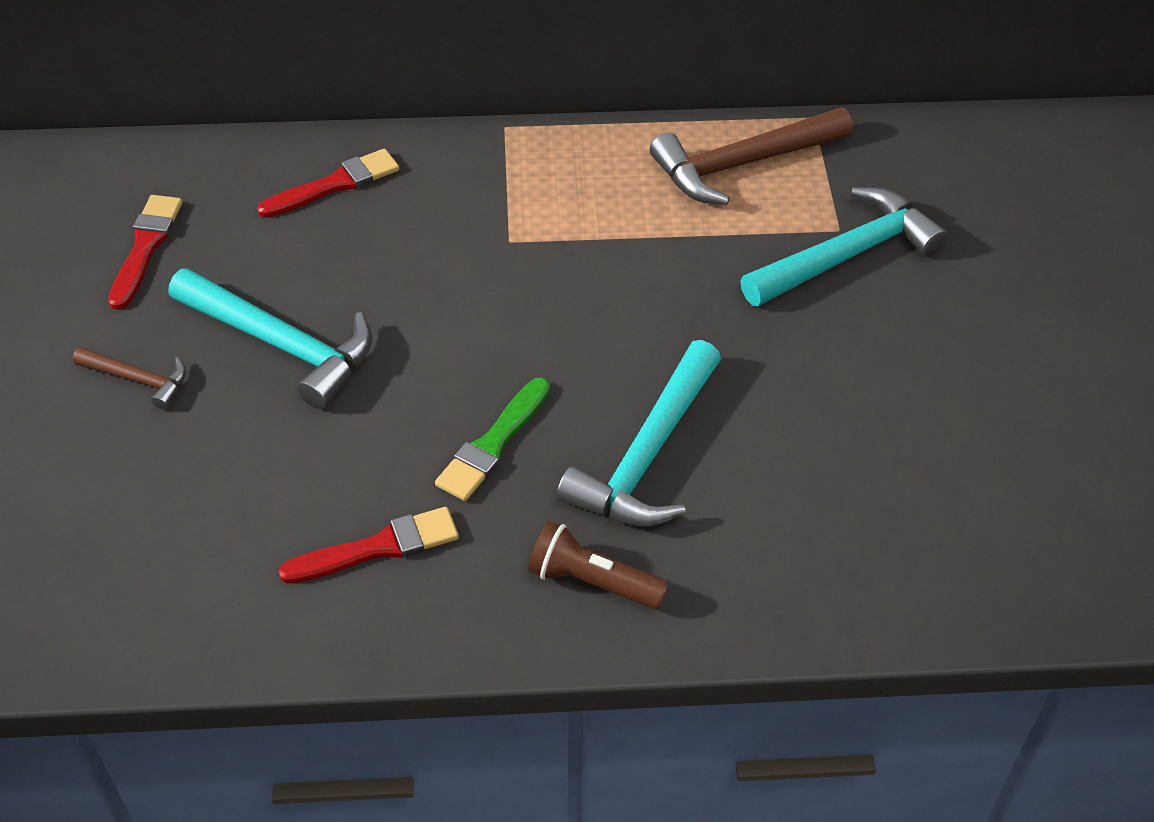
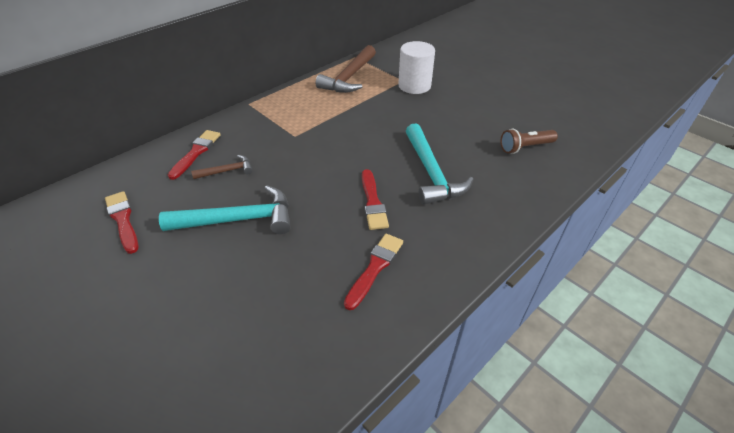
camera: 40 degrees left, 5 degrees down
brown hammer [73,347,186,410] -> brown hammer moved to [191,155,253,179]
green brush [435,378,550,501] -> red brush [362,169,389,230]
brown flashlight [528,521,669,610] -> brown flashlight moved to [500,129,558,154]
turquoise hammer [740,187,948,307] -> white cylinder [398,41,435,94]

